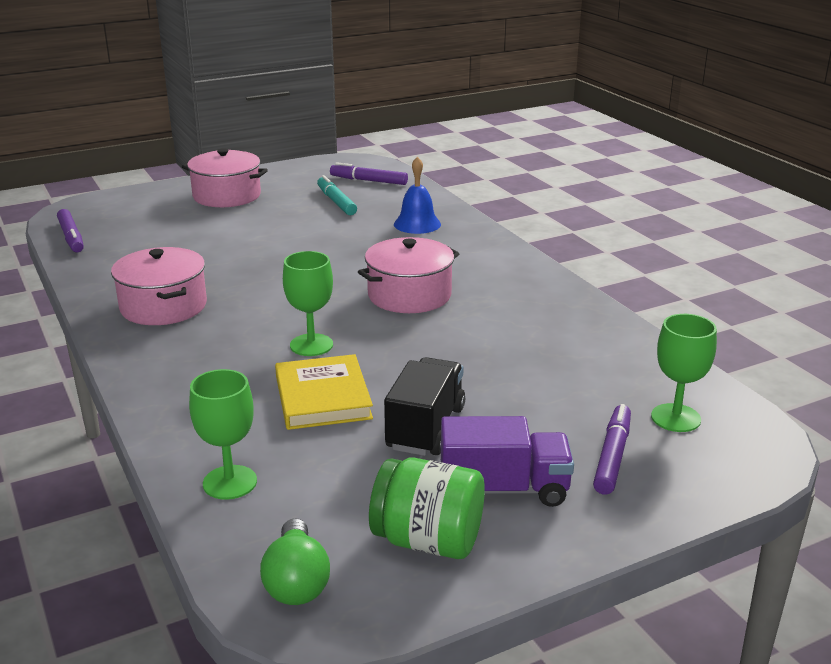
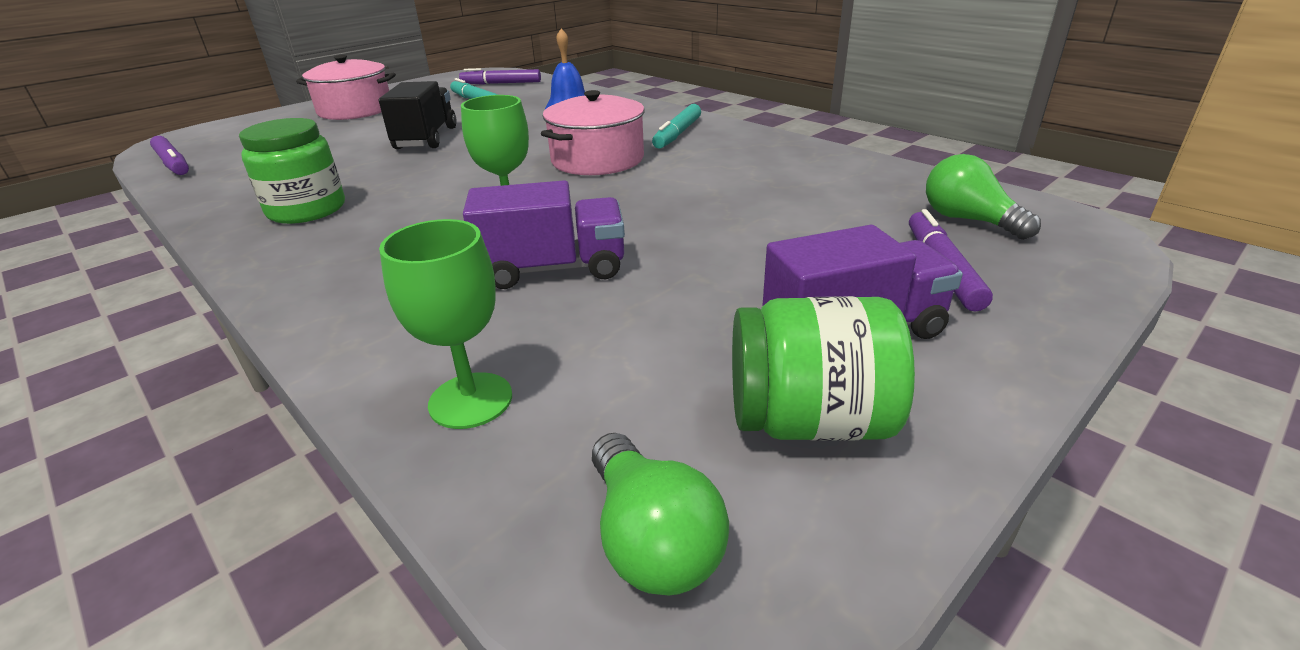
camera: 15 degrees left, 5 degrees up
pink pot [111,247,207,325] -> green jar [239,118,345,224]
yellow book [275,354,373,430] -> purple truck [463,180,625,289]
black truck [384,357,465,456] -> black truck moved to [379,81,456,149]
green goblet [651,314,717,432] -> green light bulb [926,154,1041,240]
none -> turquoise marker [652,104,701,149]

